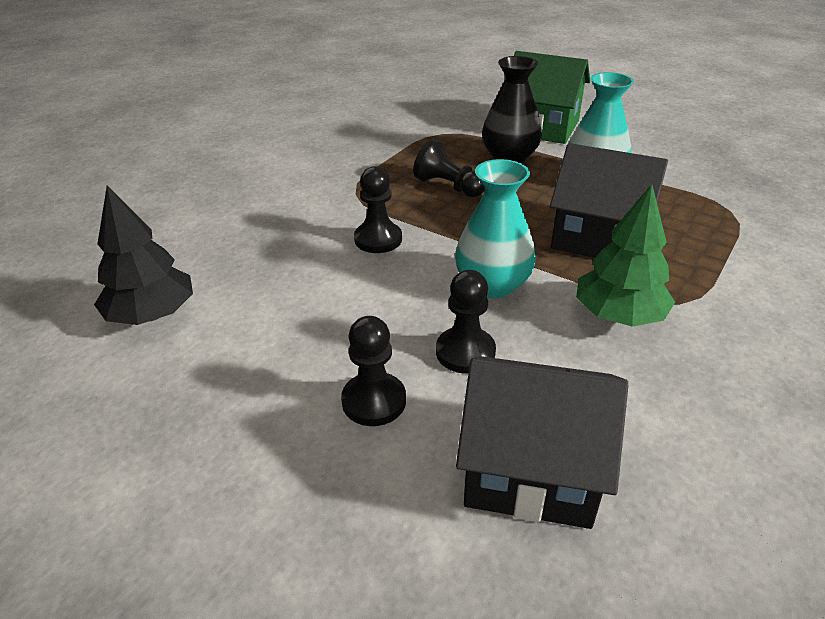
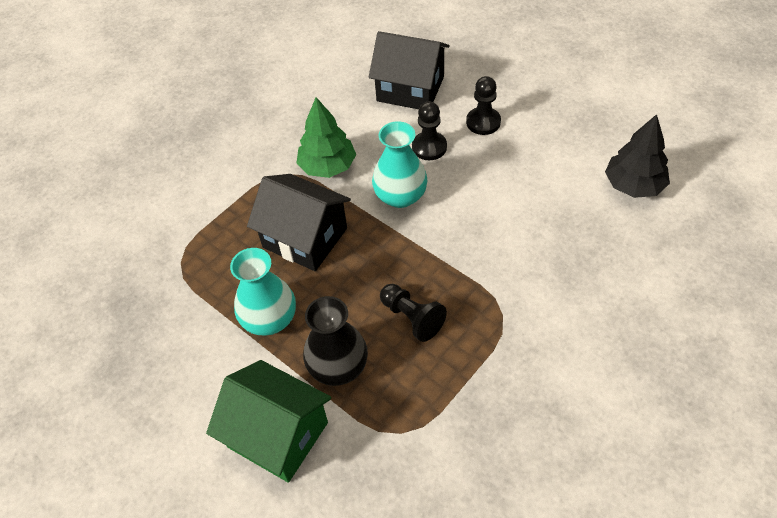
camera: 170 degrees left, 15 degrees up
black pawn [354,166,402,253] -> none

